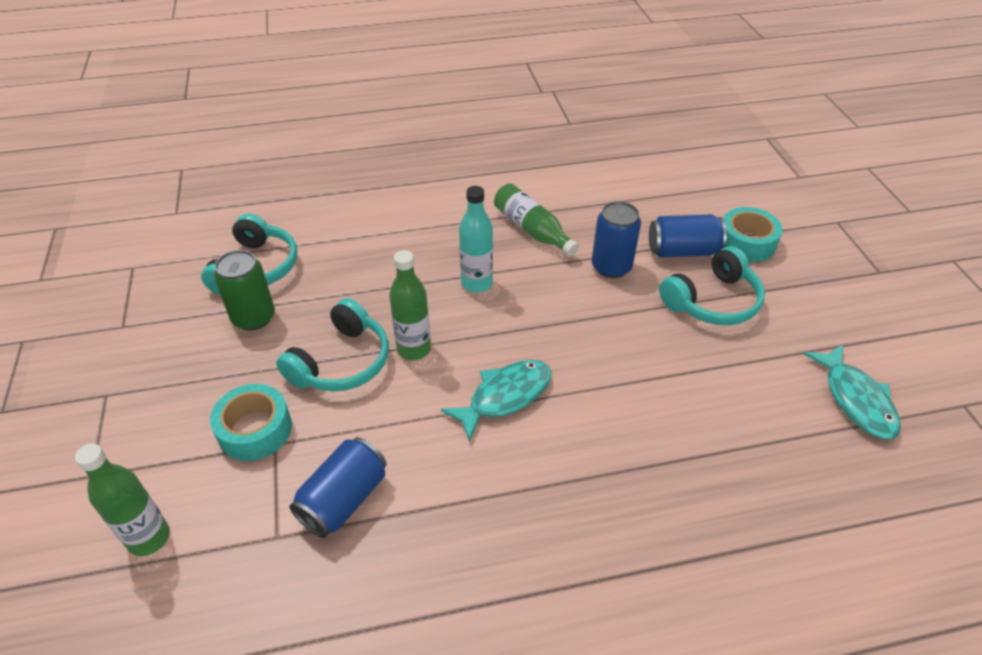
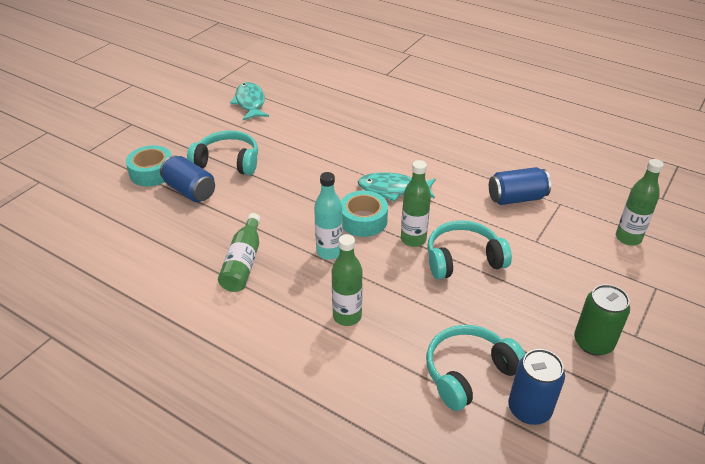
camera: 135 degrees left, 5 degrees down
turquoise tape [210,384,292,461] -> turquoise tape moved to [341,191,388,237]
green can [214,250,275,330] -> green can moved to [574,284,630,356]
blue can [592,201,641,278] -> blue can moved to [508,349,565,425]
turquoise fish [803,344,901,439] -> turquoise fish turned 45 degrees counterclockwise [230,82,269,120]
none -> green bottle [332,234,363,326]

